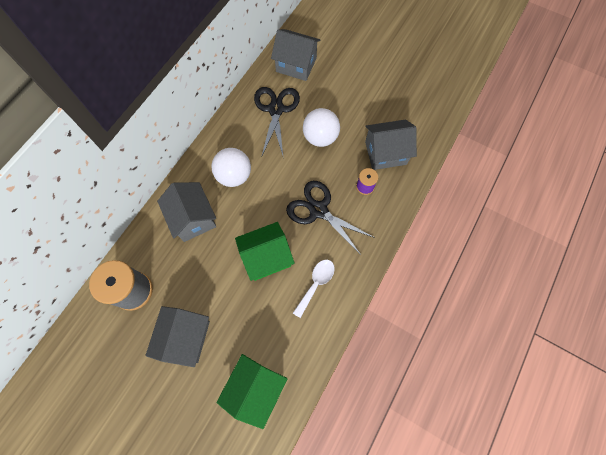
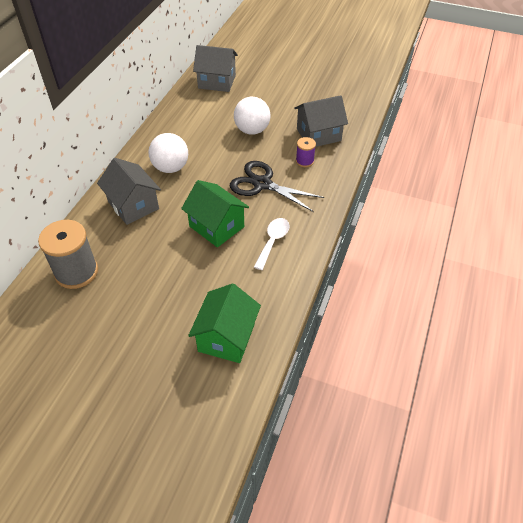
camera: 10 degrees left, 20 degrees down
grey house [145,306,210,367] -> none
green house [235,222,295,281] -> green house turned 75 degrees clockwise [181,180,249,247]
black scissors [254,87,300,159] -> none

